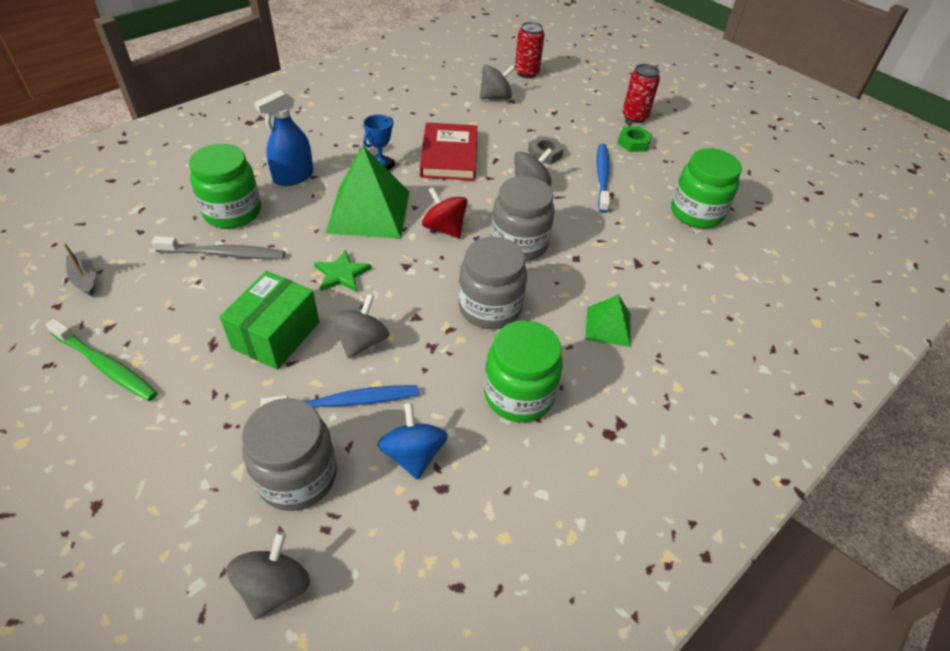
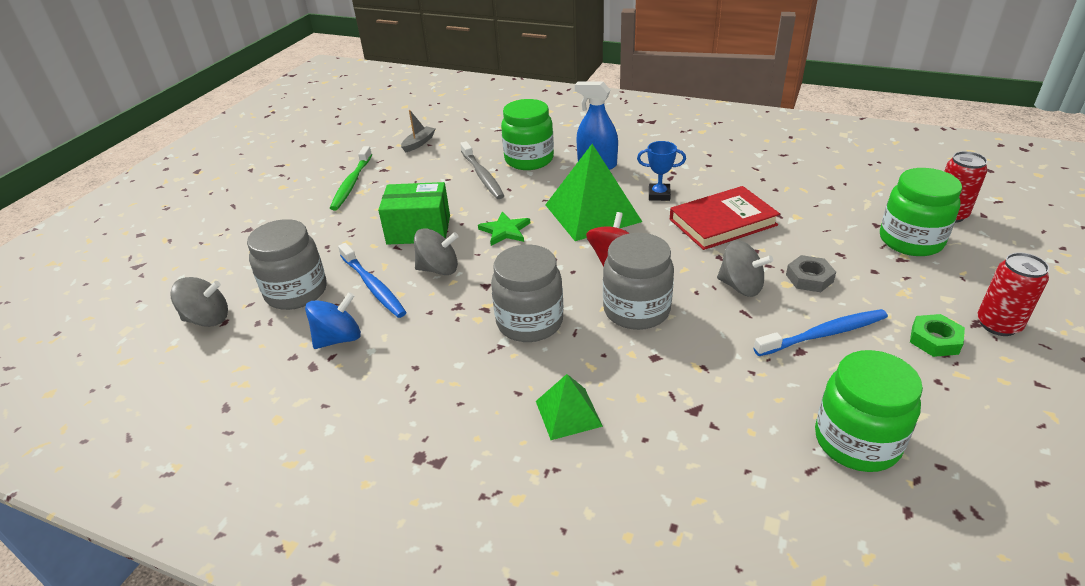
camera: 70 degrees right, 10 degrees down
grey spinning top [480,65,515,99] -> none
green jar [484,320,563,422] -> green jar moved to [880,168,962,256]

